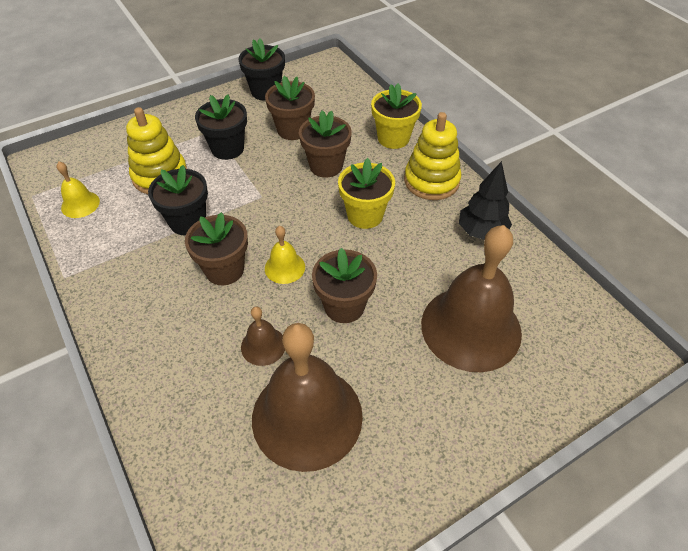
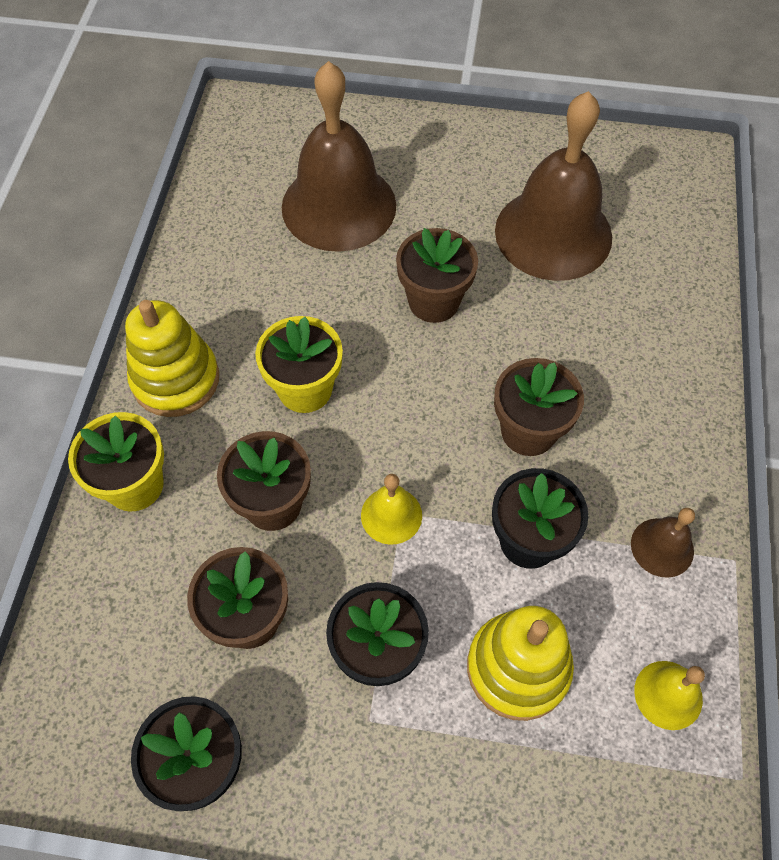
camera: 140 degrees left, 10 degrees up
brown bell [241,307,285,366] -> brown bell moved to [631,508,695,578]
yellow bell [265,226,305,284] -> yellow bell moved to [361,474,422,545]
black tree [459,161,512,240] -> none

